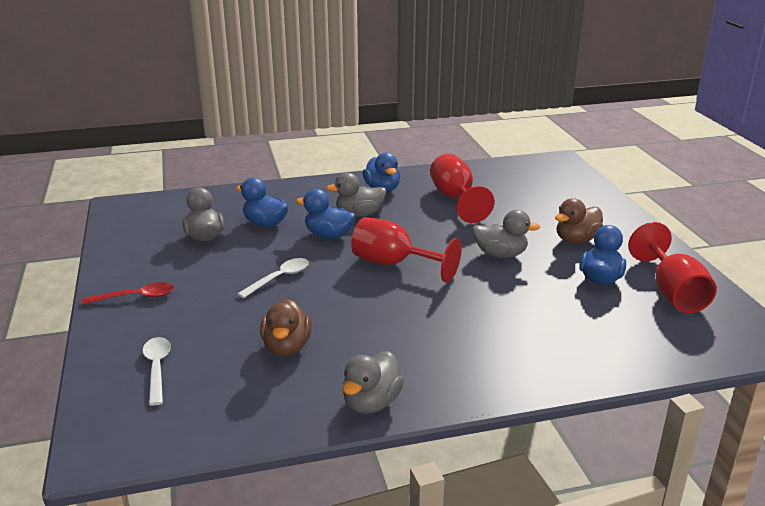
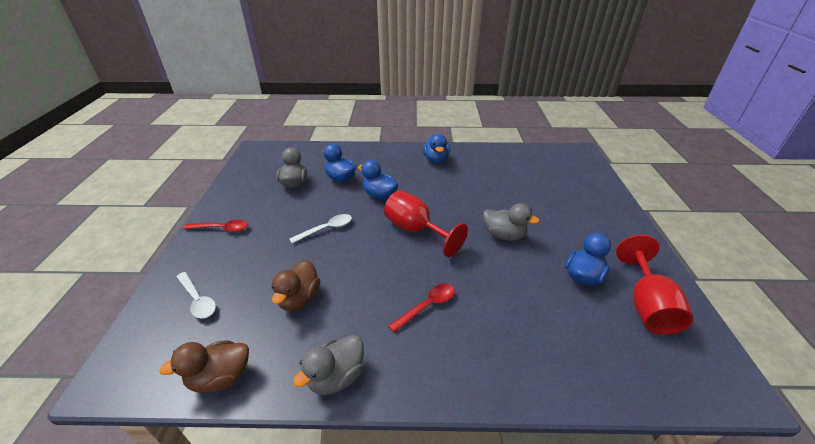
camera: 15 degrees right, 10 degrees up
white spoon [142,337,171,406] -> white spoon turned 135 degrees clockwise [176,272,216,318]
grey duck [326,173,386,217] -> none
red goblet [430,154,495,223] -> none
brown duck [555,198,603,243] -> brown duck moved to [159,340,249,393]
none -> red spoon [388,284,455,333]

